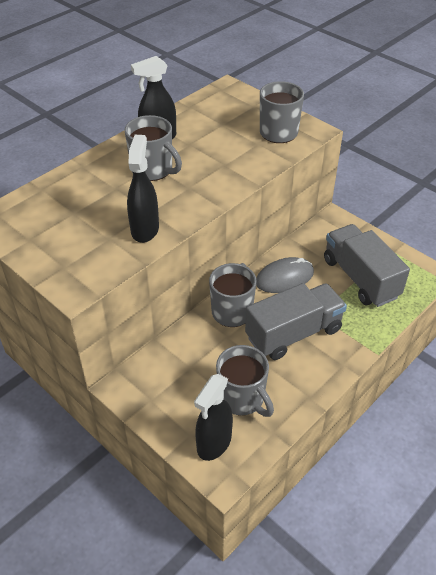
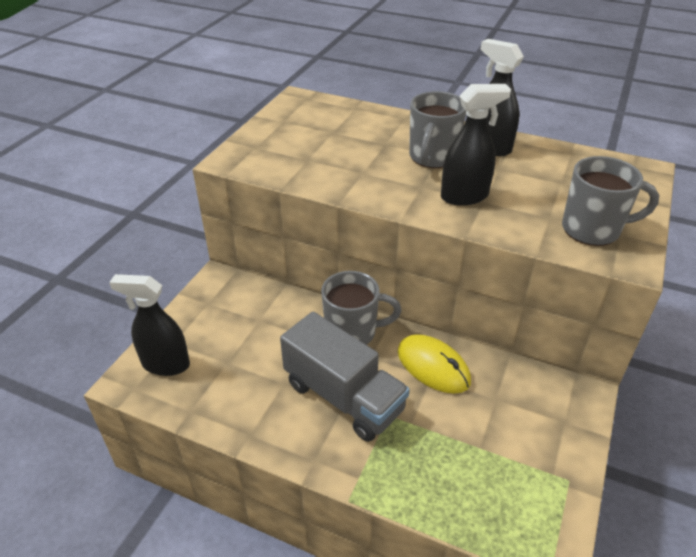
camera: 70 degrees right, 5 degrees down
black spray bottle [127,135,159,243] -> black spray bottle moved to [441,84,511,206]
grey mug [216,345,274,417] -> none
grey mouse [256,257,314,293] -> yellow mouse [398,334,471,394]
grey truck [324,224,410,307] -> none

